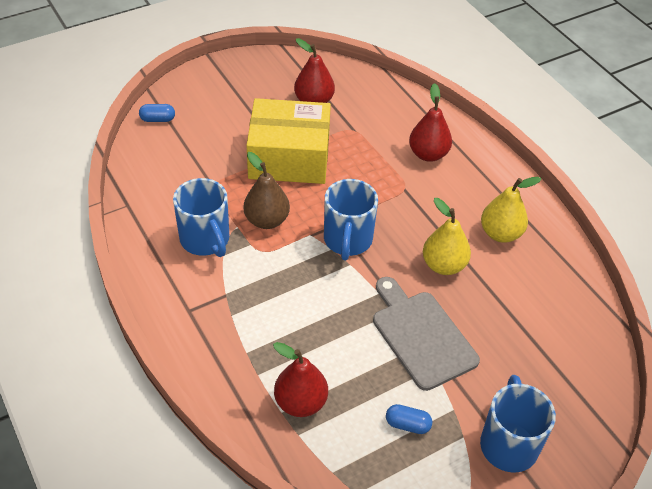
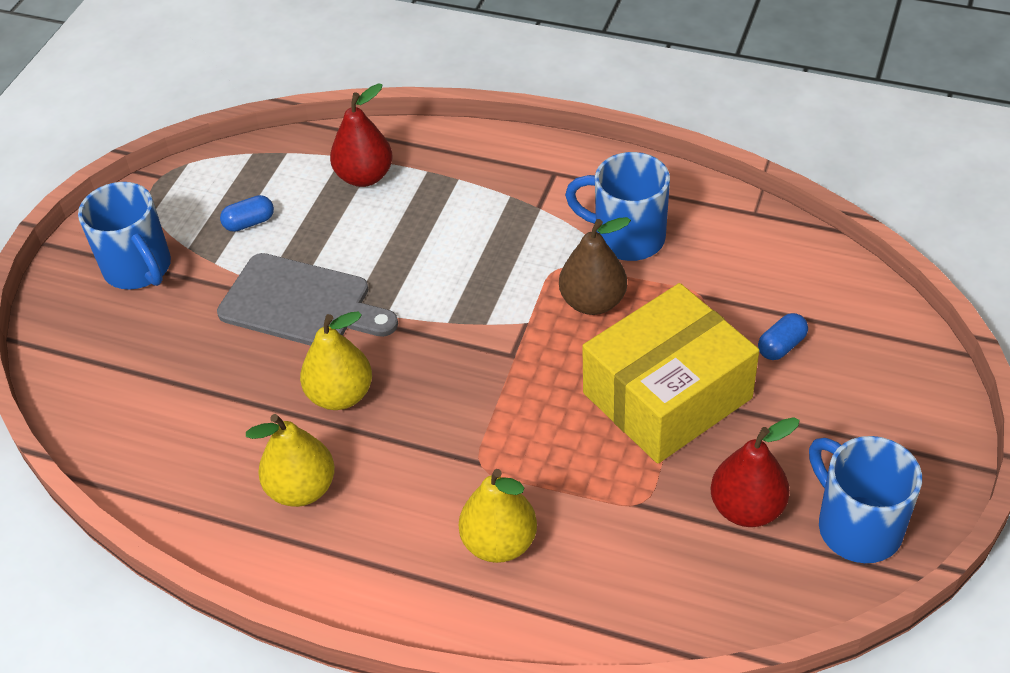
camera: 145 degrees right, 0 degrees up
blue capsule [139,104,175,122] -> blue capsule moved to [758,313,808,360]
blue mug [324,179,378,260] -> blue mug moved to [809,436,922,563]
red pear [409,83,452,162] -> yellow pear [459,469,537,563]

